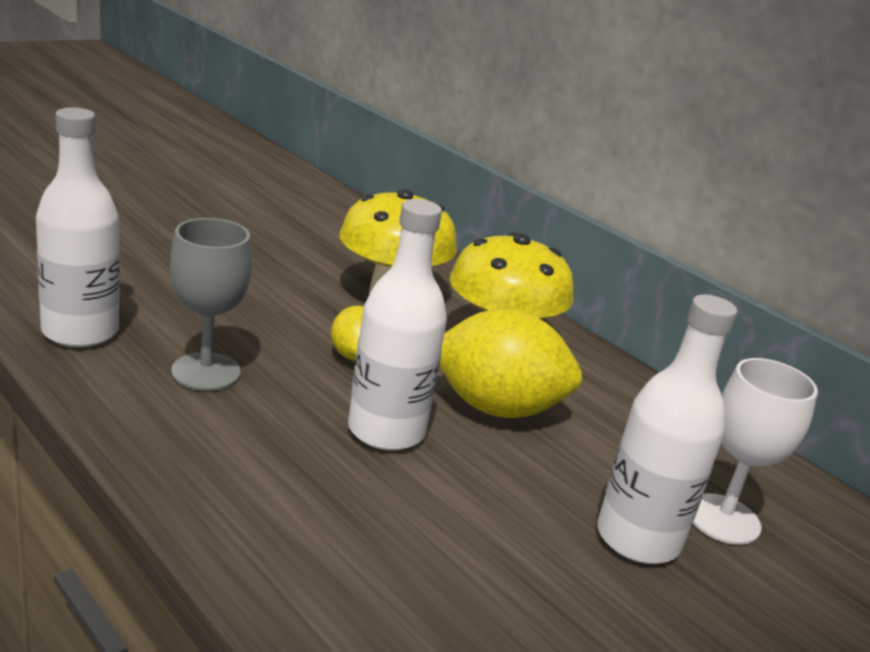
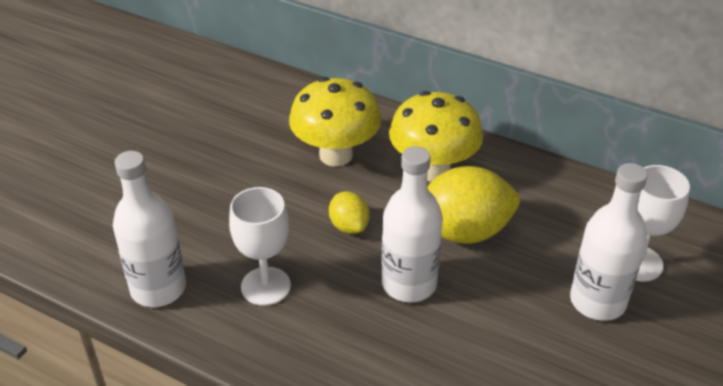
camera: 15 degrees left, 15 degrees up
grey goblet [170,218,252,391] -> white goblet [229,187,291,306]

